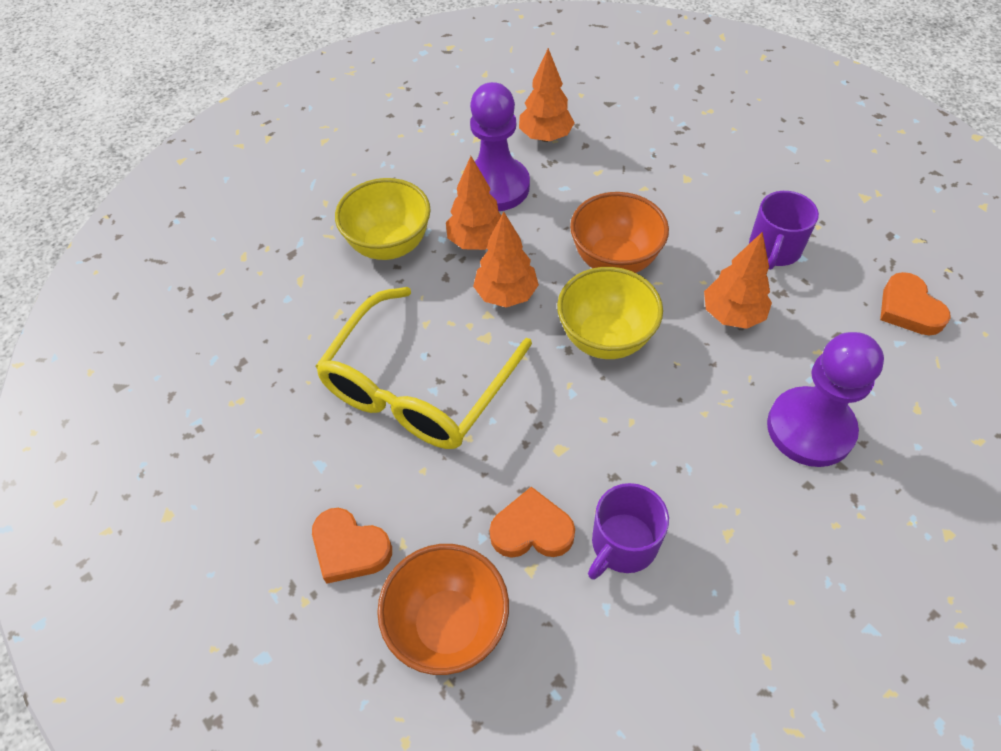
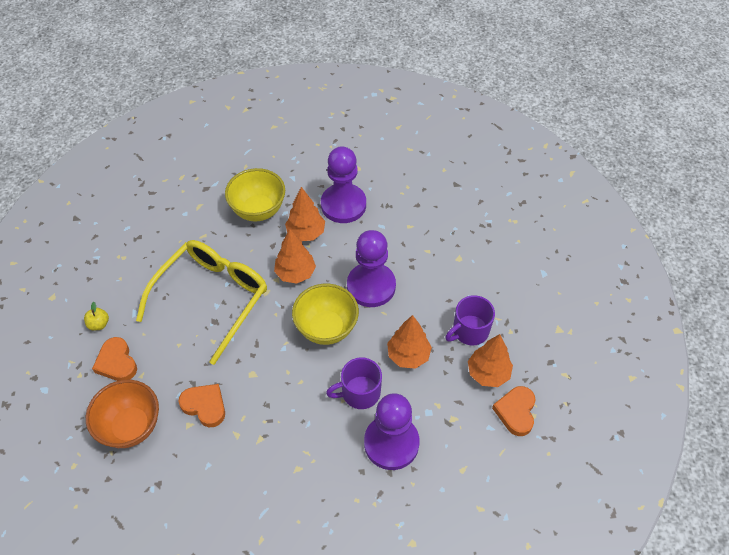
camera: 30 degrees right, 0 degrees up
yellow glasses [315,287,532,449] -> yellow glasses turned 150 degrees clockwise [136,240,267,365]
orange tree [519,48,575,142] -> orange tree moved to [468,334,513,387]
orange bowl [570,192,669,273] -> purple pawn [347,230,396,307]
purple mug [588,483,669,580] -> purple mug moved to [326,357,382,409]
none -> yellow apple [84,302,109,330]

